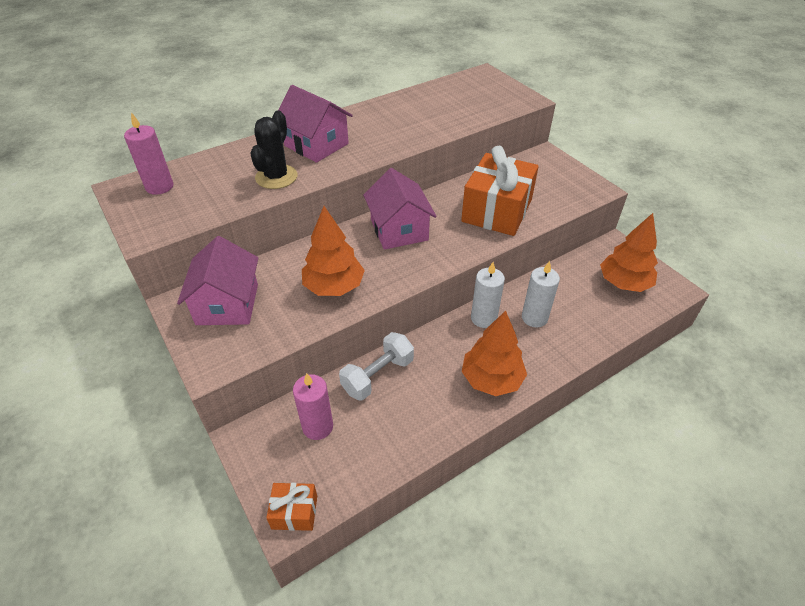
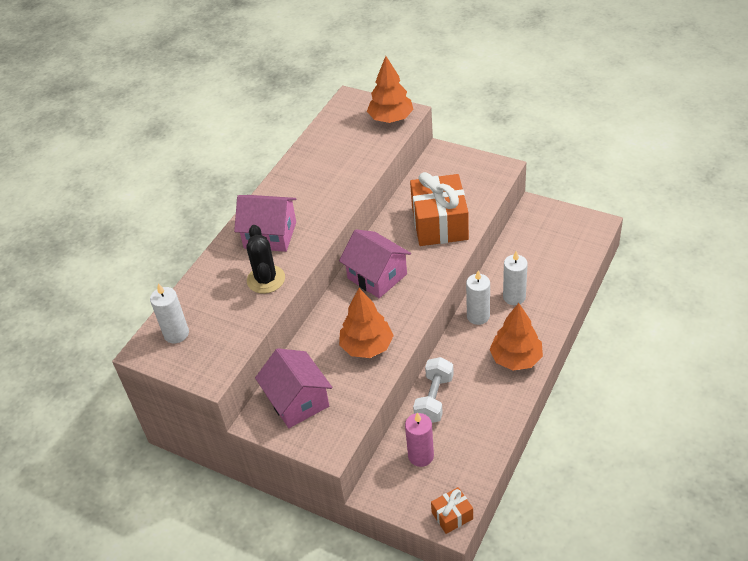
camera: 25 degrees left, 0 degrees up
pink candle [124,112,173,195] -> white candle [150,283,189,343]
orange tree [600,213,658,292] -> orange tree moved to [367,56,414,123]

